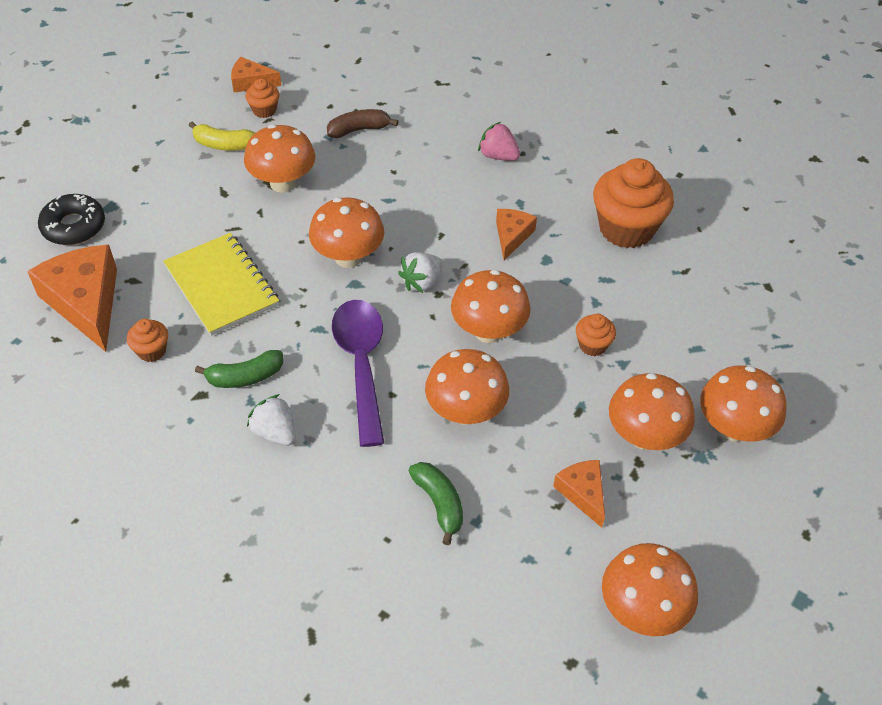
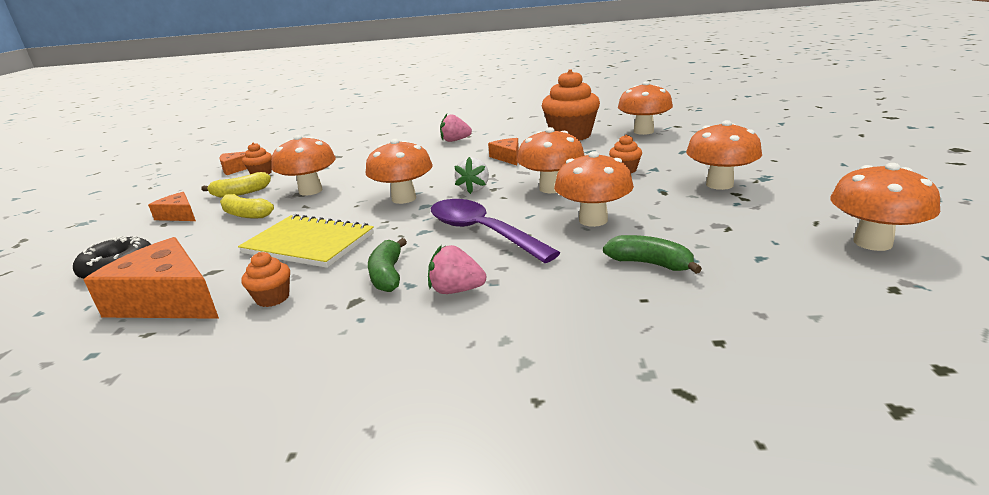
camera: 30 degrees left, 25 degrees down
green banana [195,350,283,388] -> green banana turned 135 degrees clockwise [368,238,407,292]
white strawberry [247,394,296,446] -> pink strawberry [428,245,487,294]
brown banana [327,109,399,138] -> none
orange cheese [553,460,605,528] -> orange cheese moved to [148,192,196,221]
orange mushroom [700,366,786,442] -> orange mushroom moved to [618,81,673,135]
none -> yellow banana [220,194,274,218]

